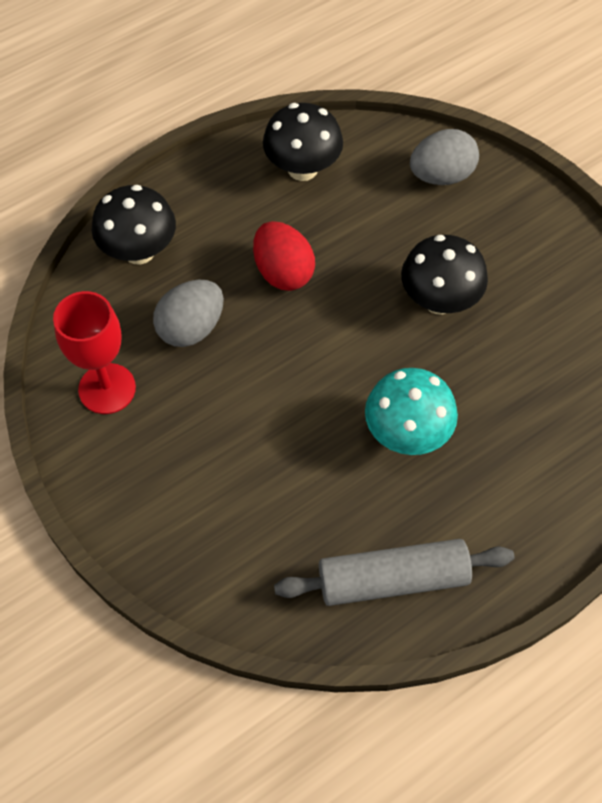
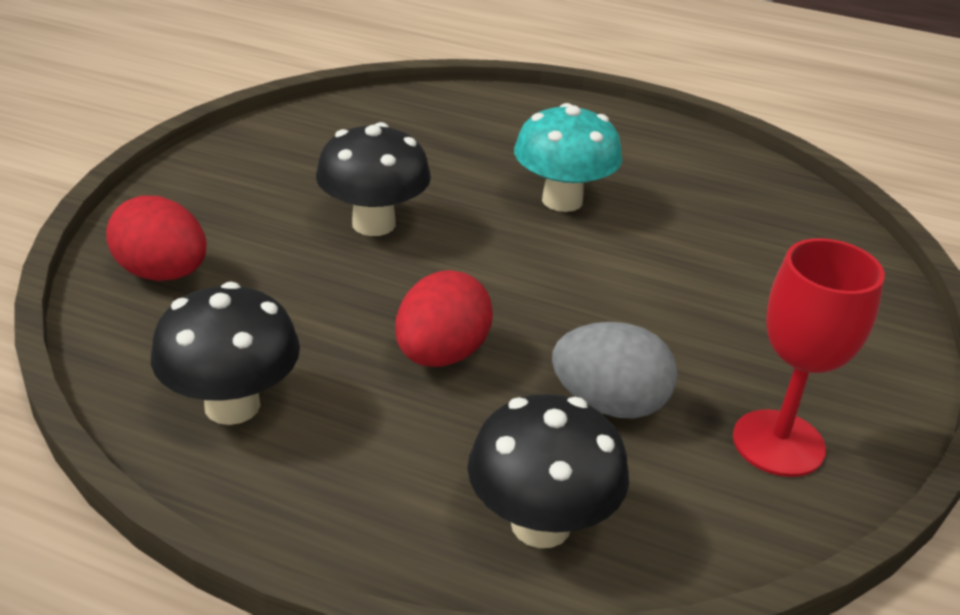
camera: 125 degrees left, 25 degrees down
grey rolling pin [274,539,515,606] -> none
grey egg [410,129,479,185] -> red egg [106,196,207,281]

